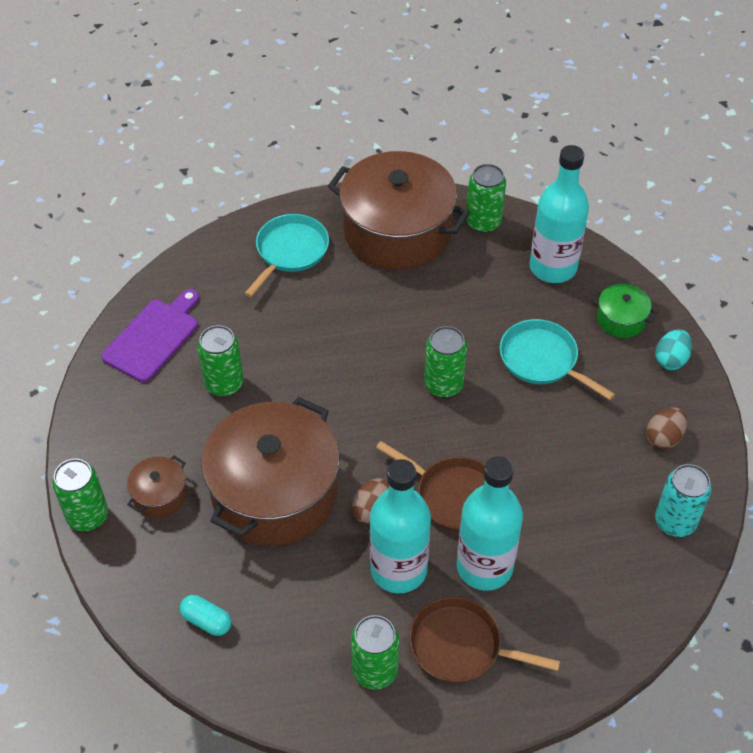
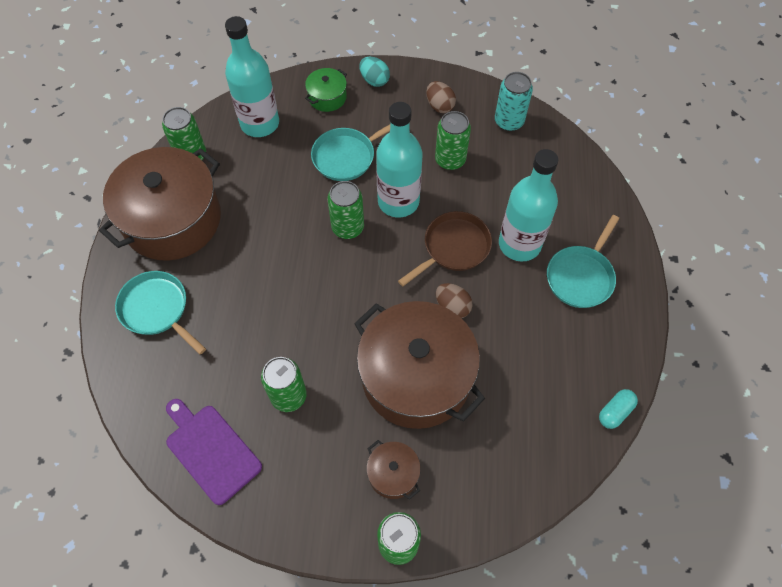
camera: 75 degrees left, 10 degrees up
turquoise capsule [180,595,231,636] -> turquoise capsule moved to [599,389,638,429]
green can [351,615,399,689] -> green can moved to [435,111,471,170]
turquoise bottle [370,459,431,593] -> turquoise bottle moved to [376,102,422,217]
brown pan [409,597,560,683] -> turquoise pan [547,215,620,308]

